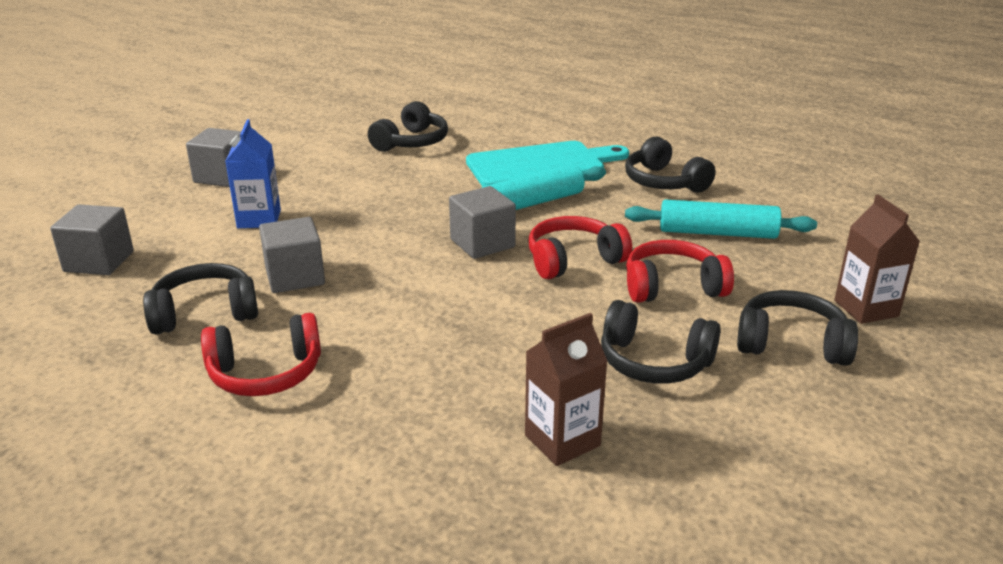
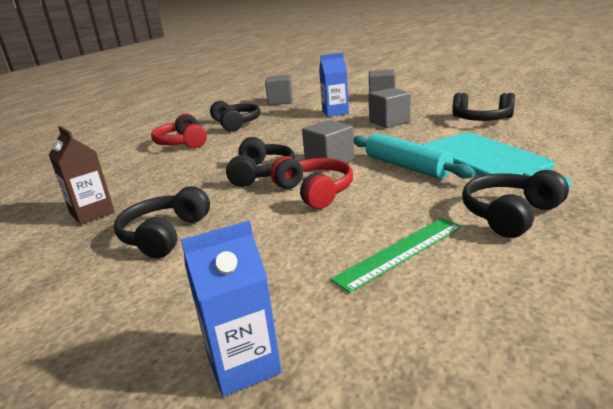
camera: 85 degrees right, 5 degrees down
grey cube [259,217,325,293] -> grey cube moved to [368,88,411,128]
turquoise rolling pin [625,200,817,239] -> green ruler [330,218,462,293]
red headphones [626,240,734,303] -> none
black headphones [737,290,858,366] -> black headphones moved to [226,137,295,187]
brown carton [834,194,920,324] -> blue carton [181,221,282,397]

